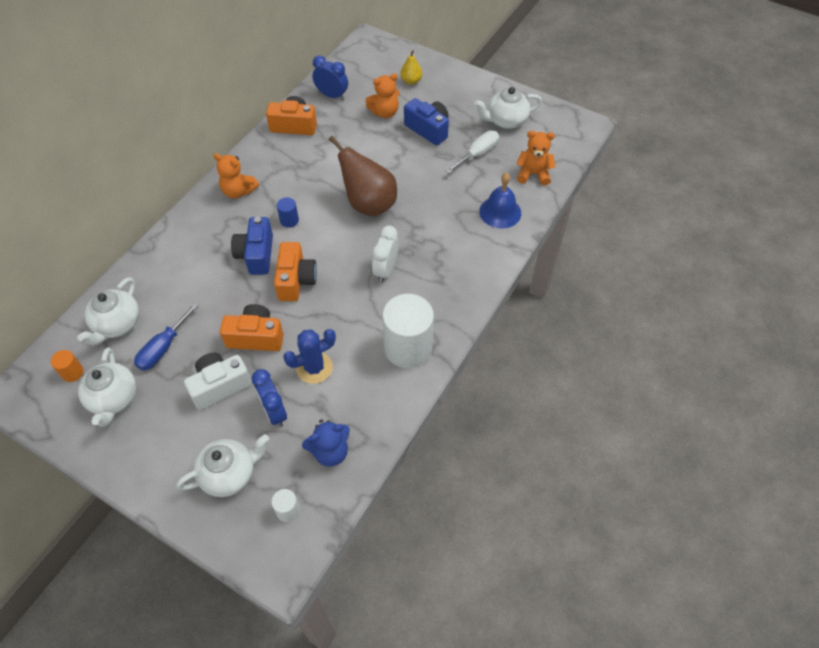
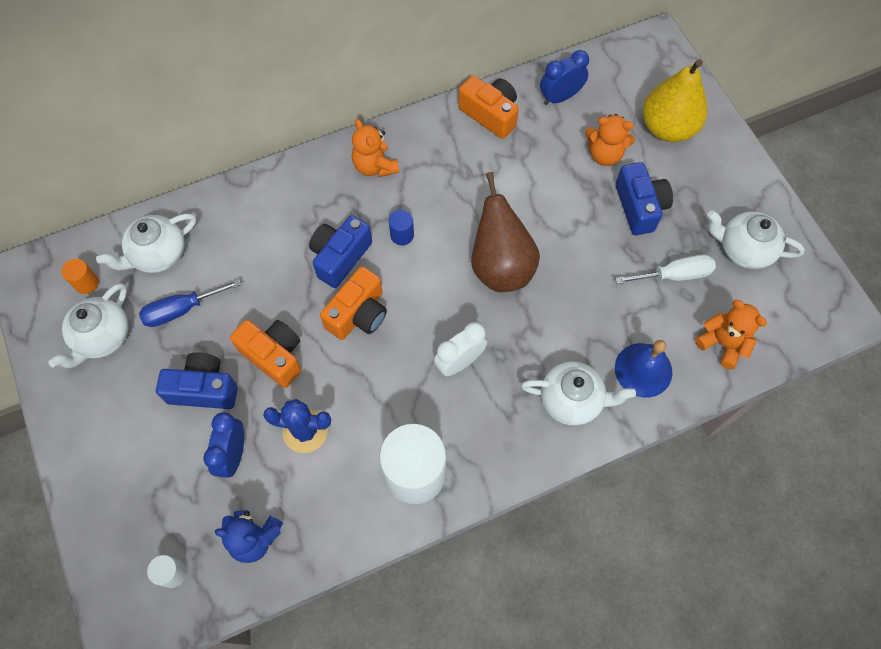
camera: 35 degrees right, 10 degrees up
white teapot [176,434,269,497] -> white teapot moved to [521,362,636,426]
white camera [184,353,252,410] -> blue camera [156,352,238,409]
blue clock [312,55,348,100] -> blue clock turned 90 degrees counterclockwise [540,50,589,105]
yellow pear [400,50,422,85] -> yellow pear [643,59,707,142], size x2.05

